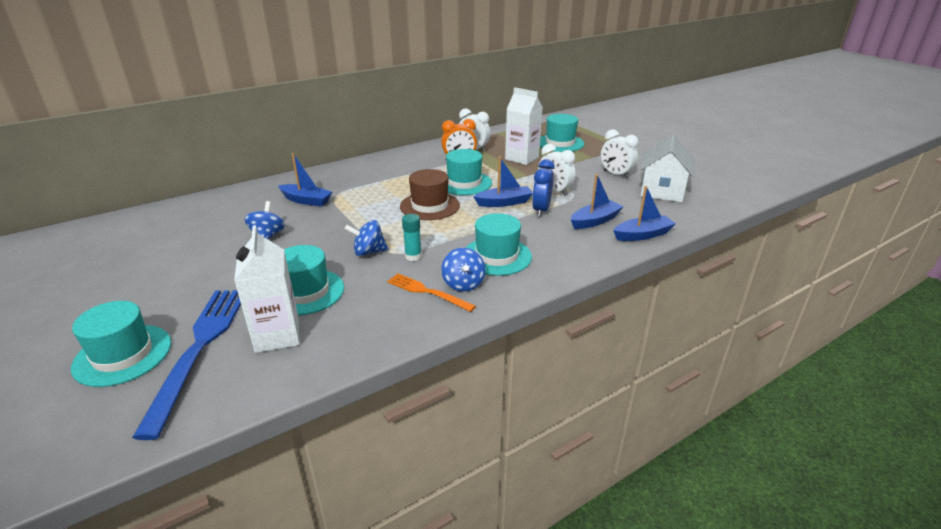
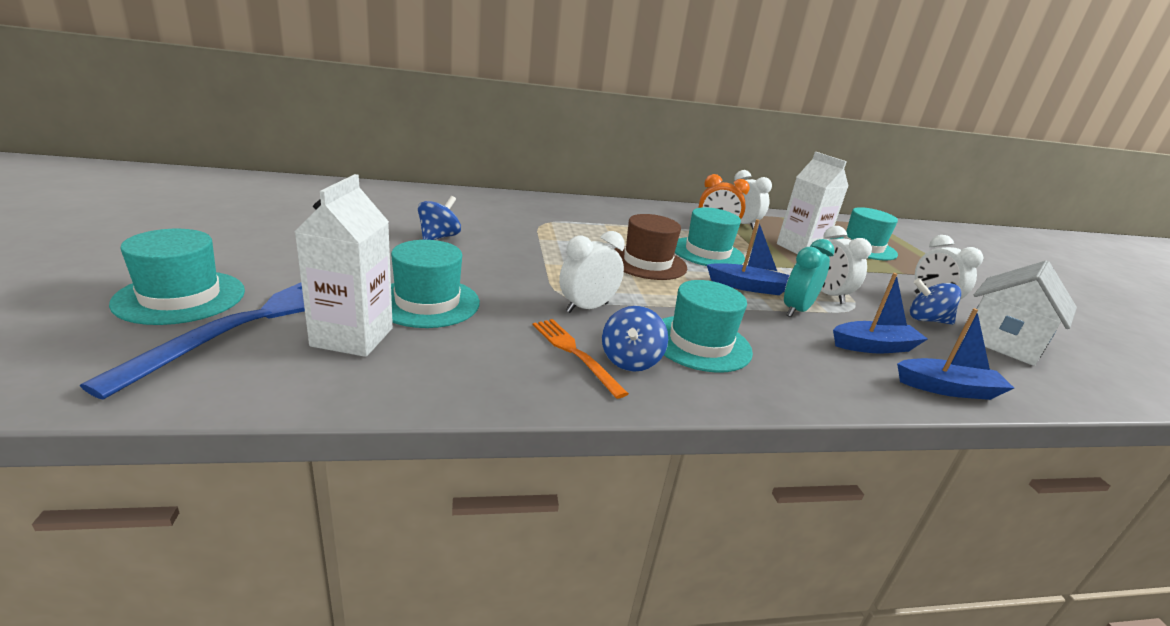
camera: 20 degrees right, 5 degrees down
blue boat [278,153,332,207] -> none
blue spinning top [345,220,389,256] -> blue spinning top moved to [910,279,961,325]
turquoise glue stick [402,214,422,261] -> white clock [559,231,625,313]
blue clock [532,159,555,217] -> turquoise clock [784,239,835,317]

